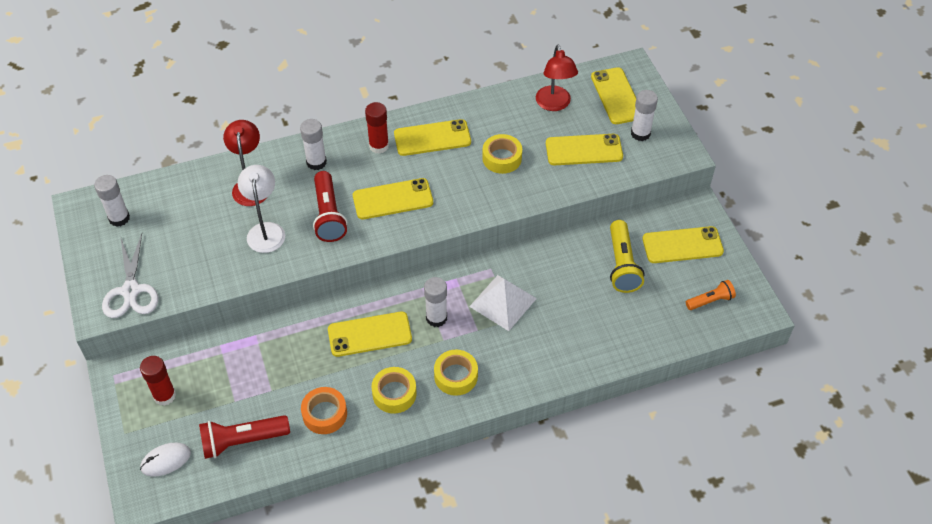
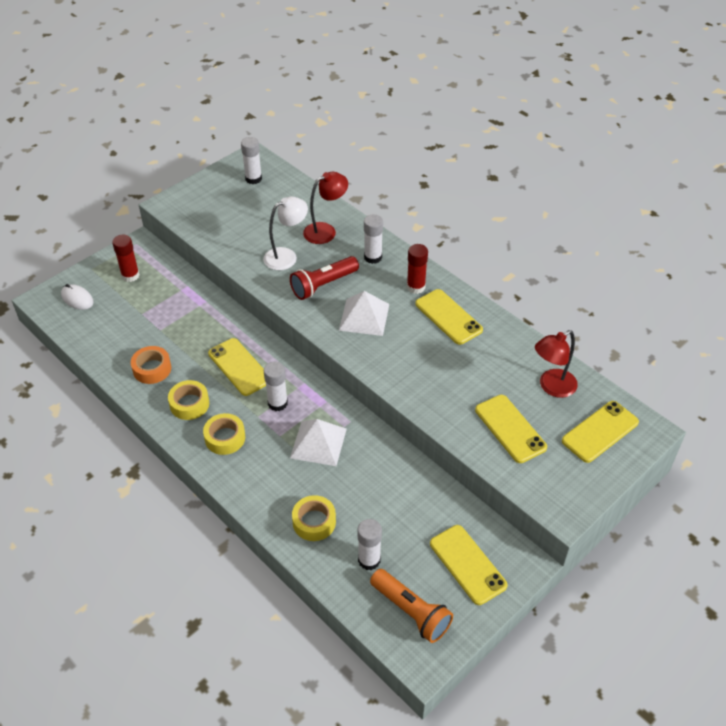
camera: 65 degrees right, 5 degrees down
white scissors [102,233,158,318] -> none
red flashlight [199,415,290,459] -> none
yellow phone [353,178,433,219] -> white pyramid [339,291,389,336]
yellow tape [482,134,522,174] -> yellow tape moved to [292,495,336,541]
yellow flashlight [610,220,644,293] -> none
white glue stick [631,90,658,141] -> white glue stick moved to [357,519,382,570]
orange flashlight [686,280,736,310] -> orange flashlight [370,569,453,643], size x1.65

